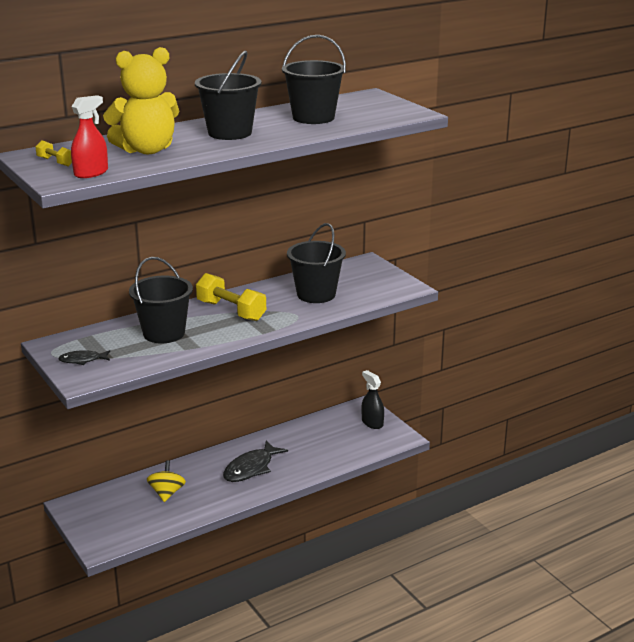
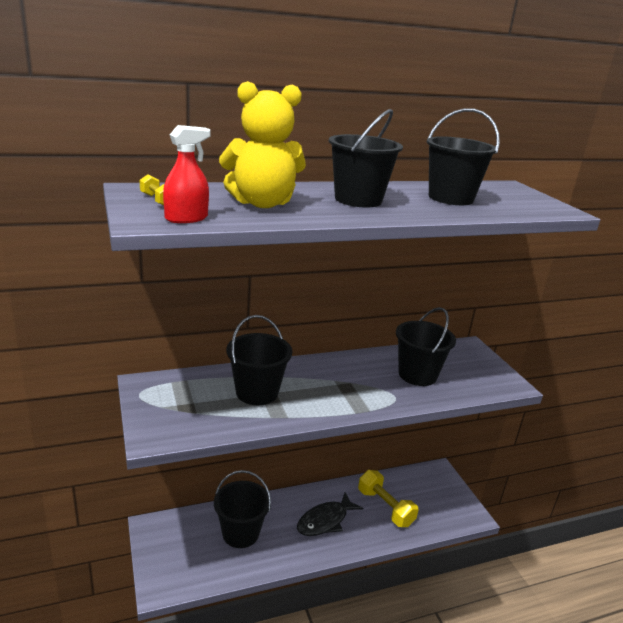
camera: 10 degrees right, 0 degrees up
black fish [58,350,110,365] -> none
yellow spinning top [147,460,186,502] -> black bucket [214,470,271,548]
yellow dumbbell [196,273,266,321] -> yellow dumbbell moved to [358,470,419,527]
black spray bottle [361,370,384,429] -> none

